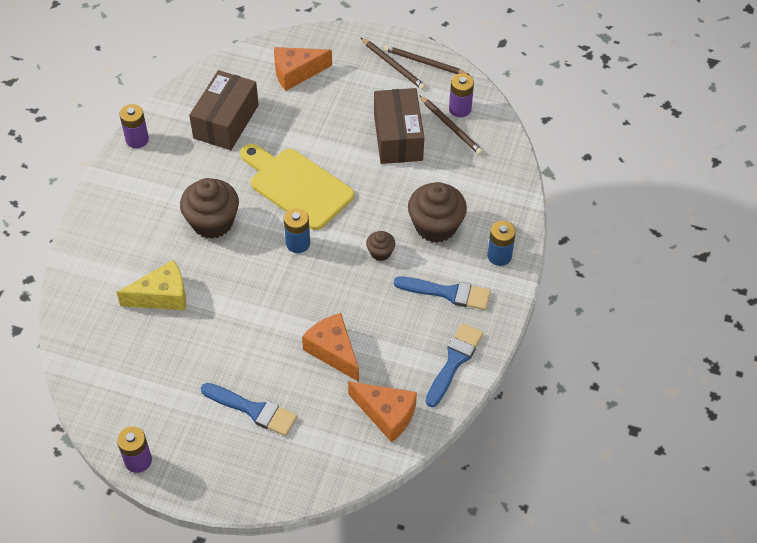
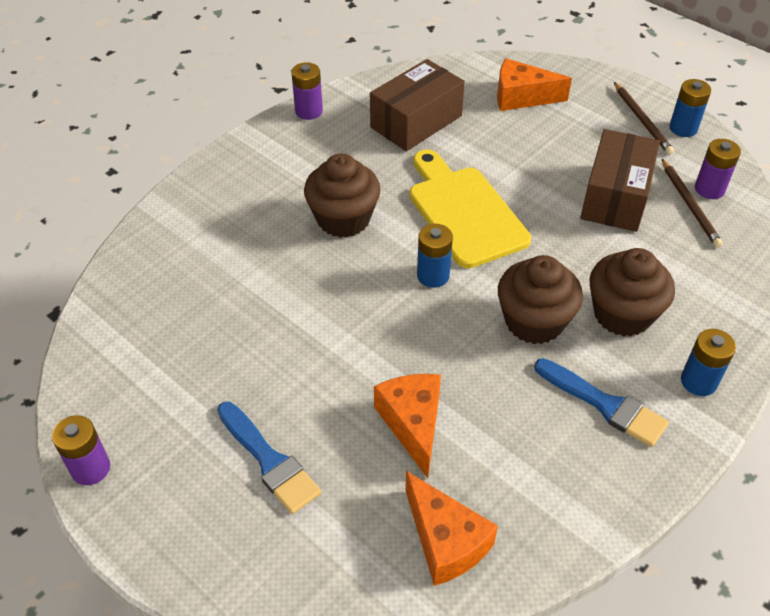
camera: 25 degrees right, 5 degrees down
yellow cheese [116,260,186,310] -> none
brown cupcake [366,231,396,261] -> brown cupcake [498,255,583,344], size x2.02
brown pencil [384,45,469,75] -> blue battery [669,79,711,137]
blue brush [425,323,483,407] -> none

